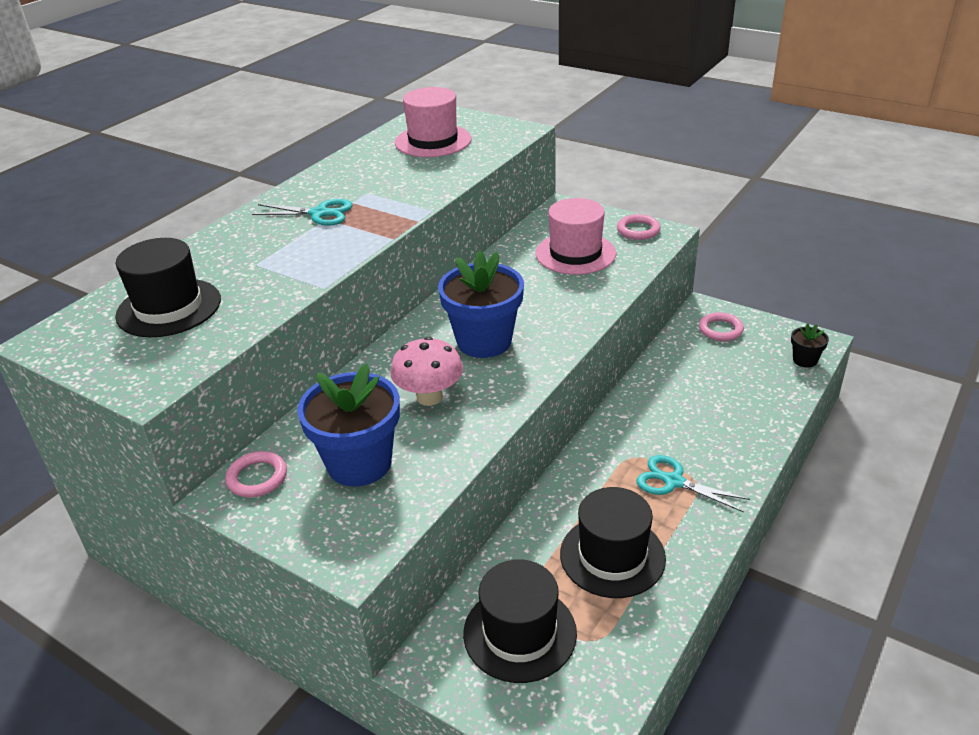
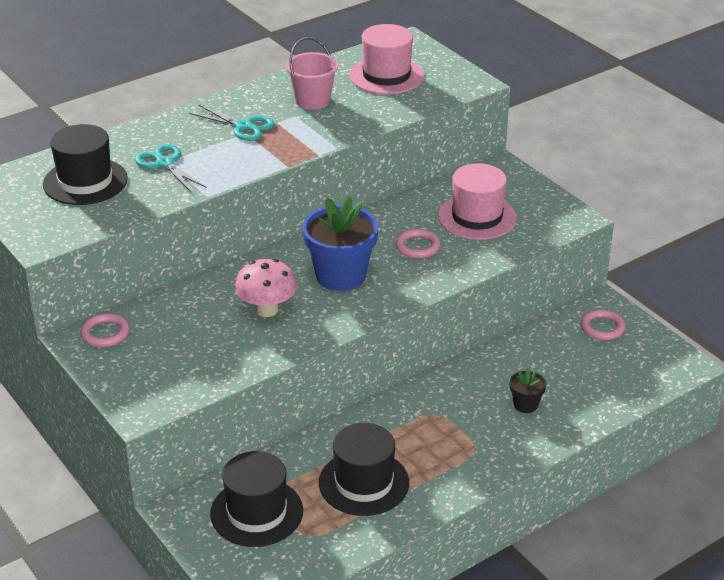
camera: 20 degrees right, 0 degrees up
blue flower pot [297,364,400,487] -> none
pink ring [617,214,661,240] -> pink ring moved to [395,229,440,258]
turquoise scissors [636,455,750,512] -> turquoise scissors moved to [135,144,207,192]
black flower pot [791,323,829,368] -> black flower pot moved to [510,369,546,413]
none -> pink bucket [286,37,338,110]

